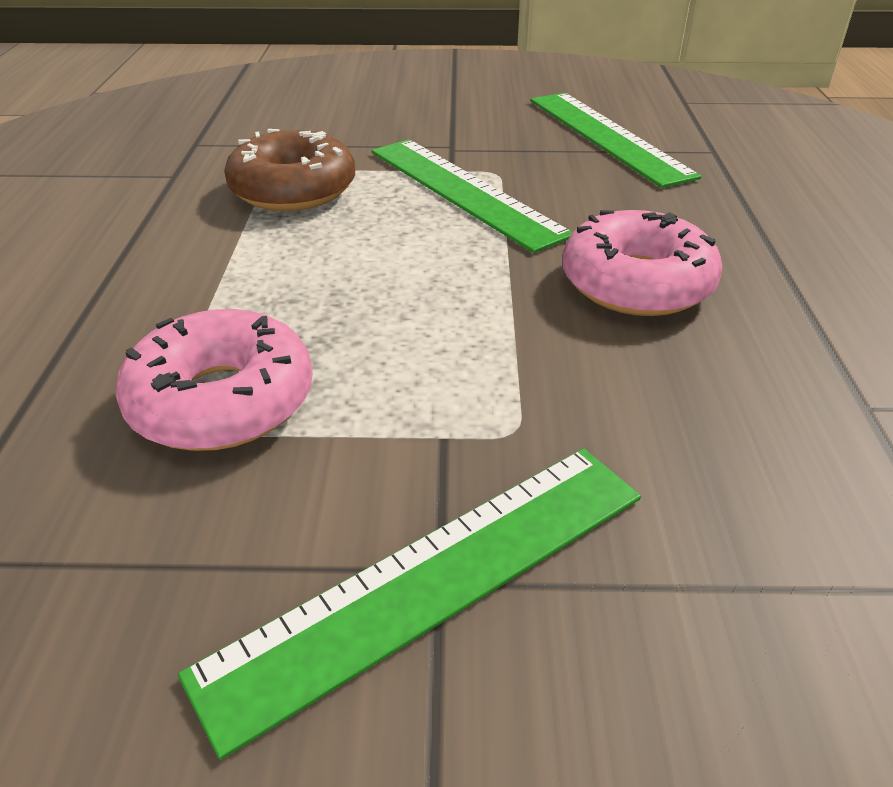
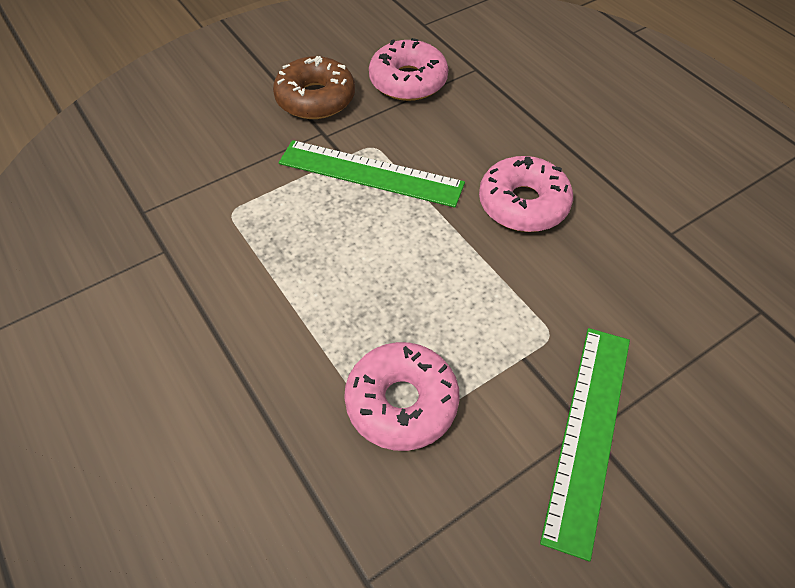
camera: 35 degrees left, 15 degrees up
brown donut [224,129,355,211] -> brown donut moved to [273,56,355,119]
green ruler [530,93,701,188] -> pink donut [369,38,448,101]

